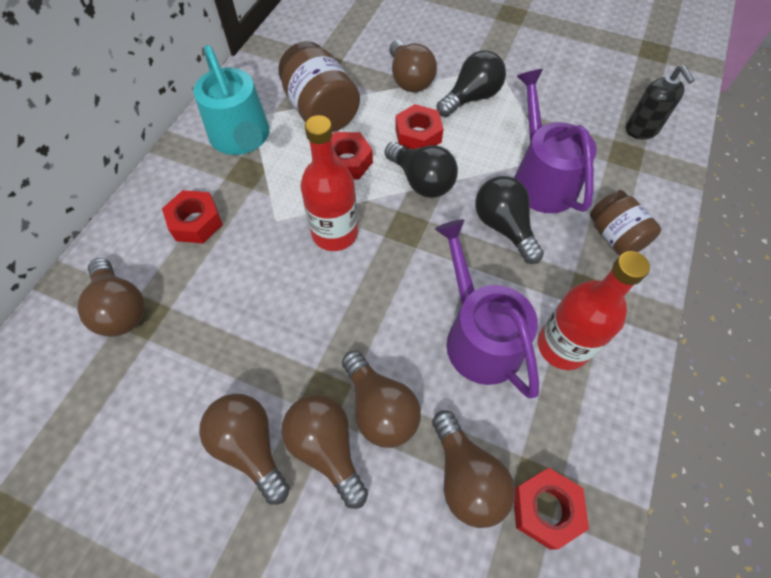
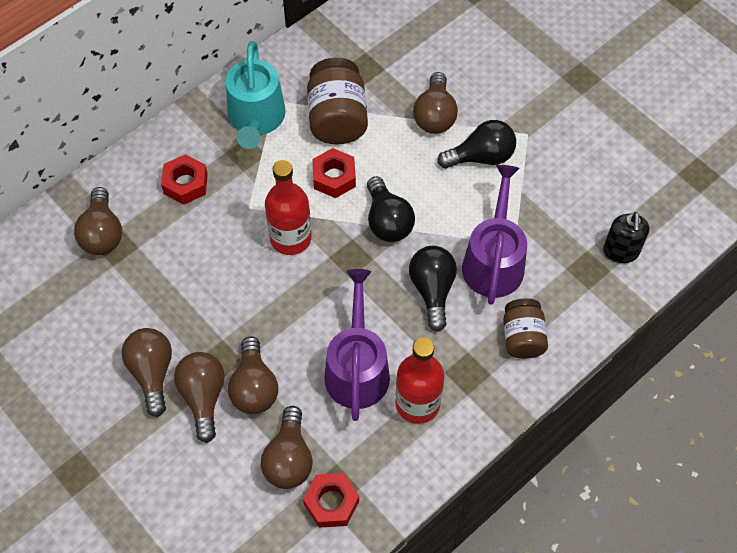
camera: 25 degrees right, 0 degrees up
red nut [395,104,443,149] -> none

